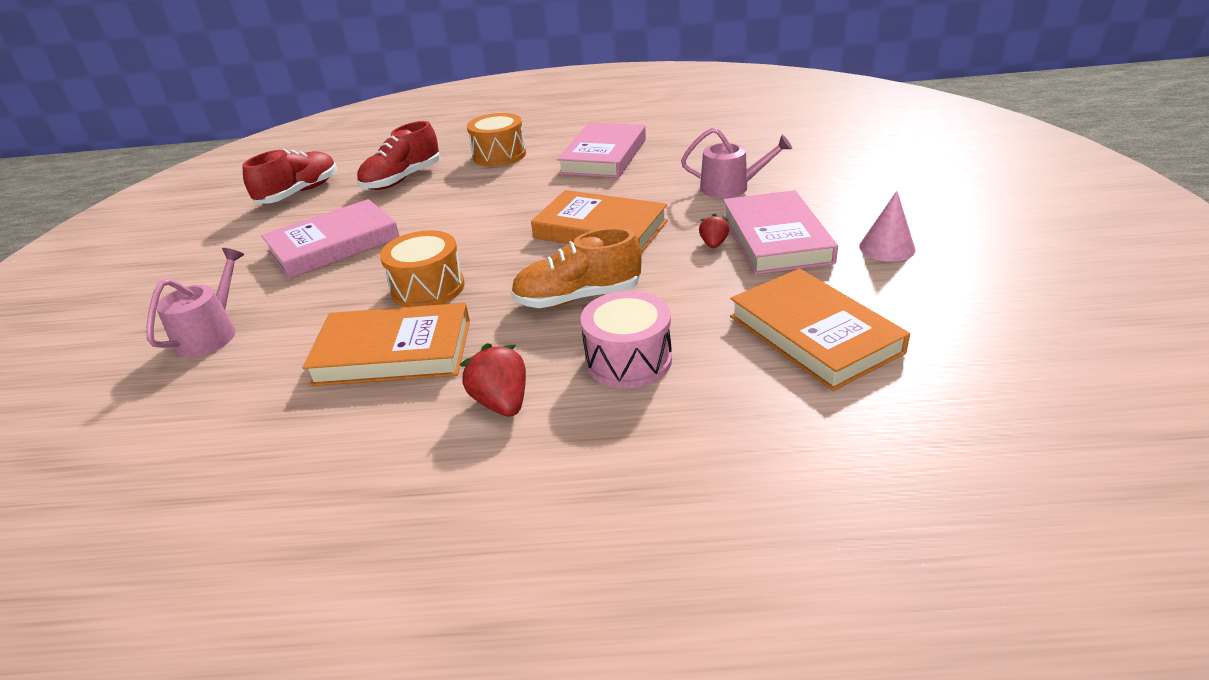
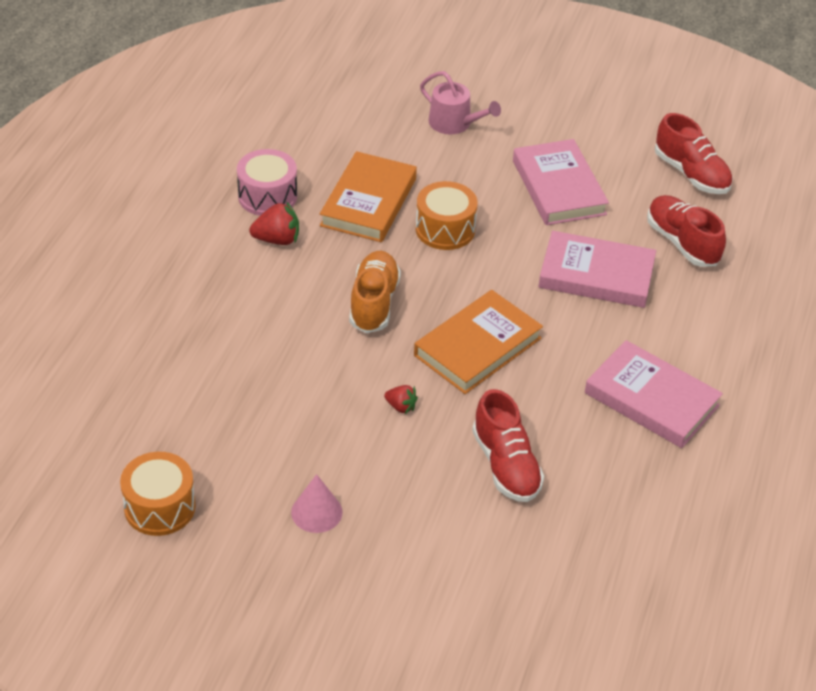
camera: 105 degrees right, 10 degrees up
orange drum [467,113,526,167] -> orange drum moved to [120,452,196,536]
pink drum [580,291,672,388] -> pink drum moved to [237,149,297,216]
pink watering can [681,128,792,198] -> red shoe [472,389,544,502]
pink book [723,190,838,275] -> pink book moved to [539,231,656,308]
orange book [730,269,910,391] -> none

